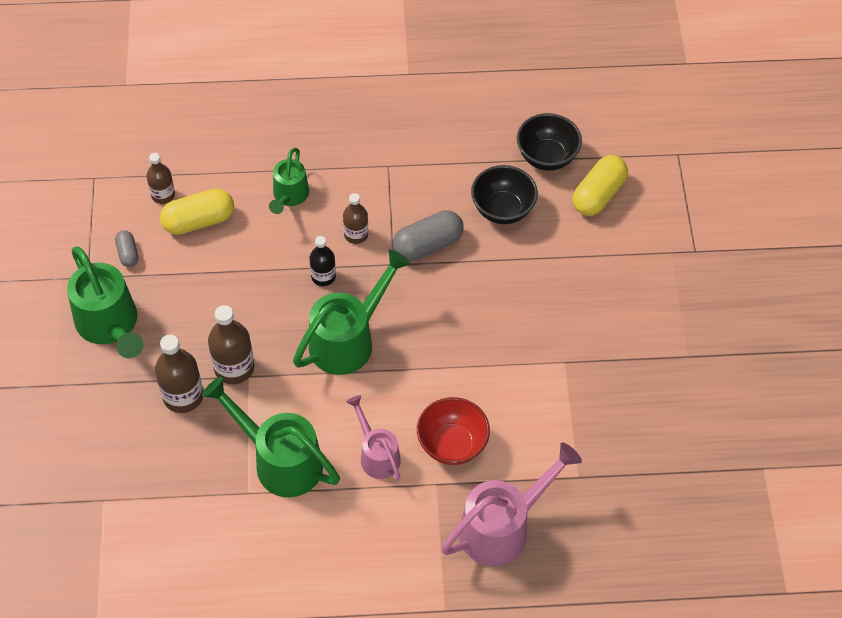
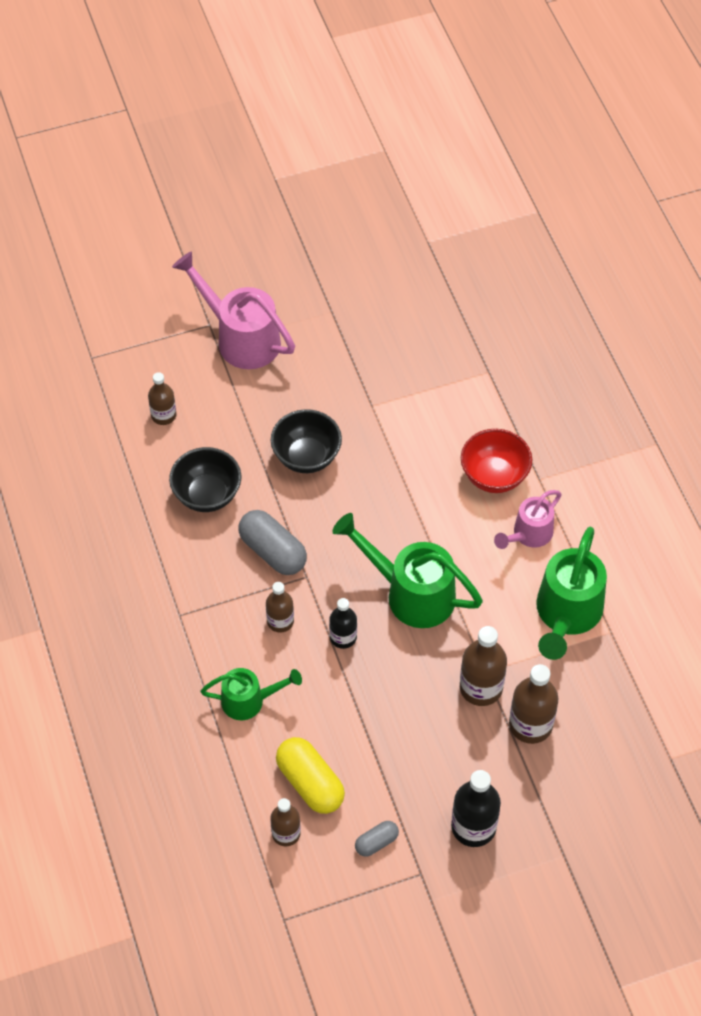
camera: 105 degrees left, 0 degrees up
green watering can [67,246,143,359] -> black bottle [451,770,501,847]
pink watering can [441,442,582,566] -> pink watering can moved to [172,251,295,369]
black bowl [517,113,582,171] -> black bowl moved to [271,409,342,473]
yellow capsule [572,155,628,216] -> brown bottle [148,372,176,425]

